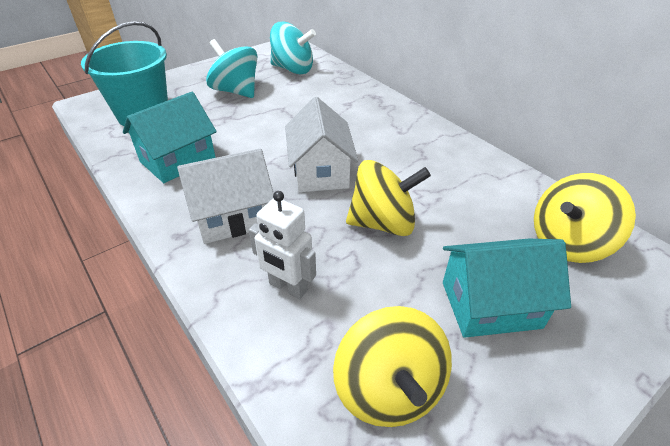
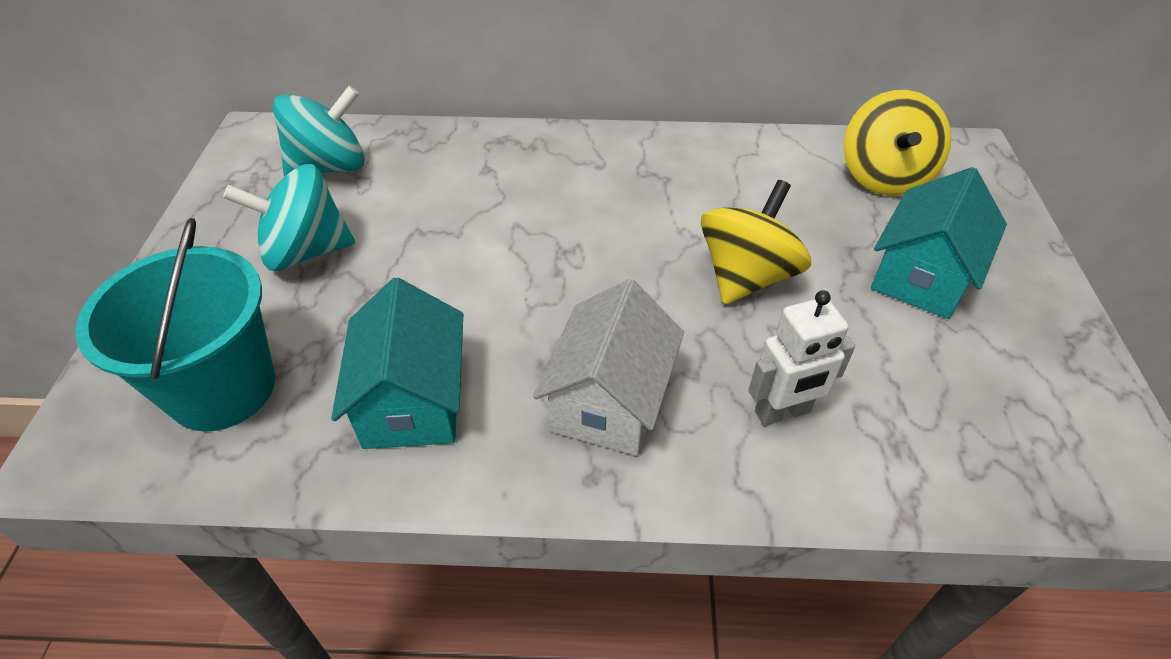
camera: 50 degrees left, 5 degrees up
white house [285,97,358,192] -> none
yellow spinning top [333,306,452,427] -> none

